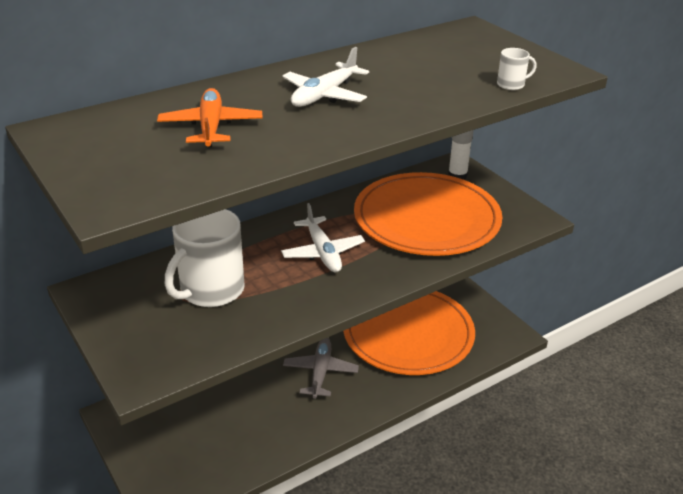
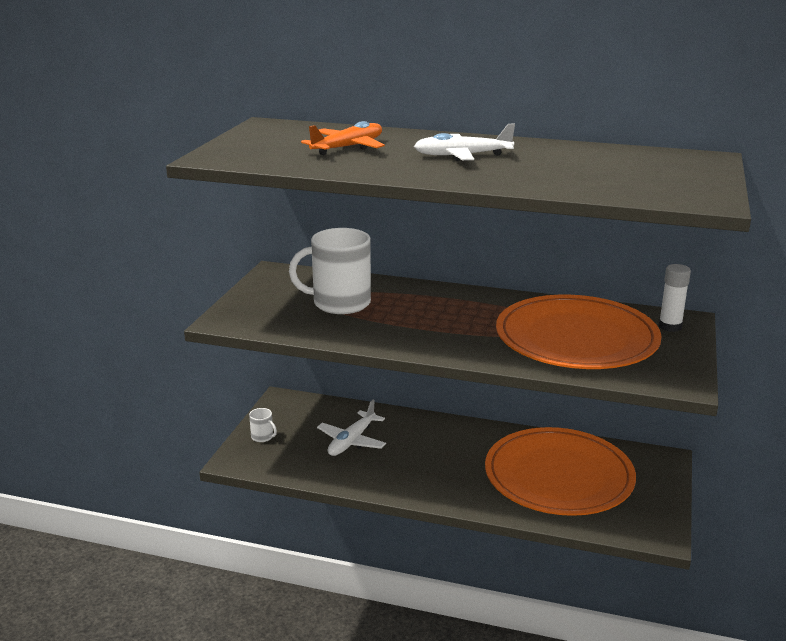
camera: 50 degrees right, 10 degrees down
white plane [281,203,365,272] -> white plane moved to [317,400,386,456]
grey plane [283,338,359,399] -> none
white mug [497,48,537,90] -> white mug moved to [249,408,277,442]

